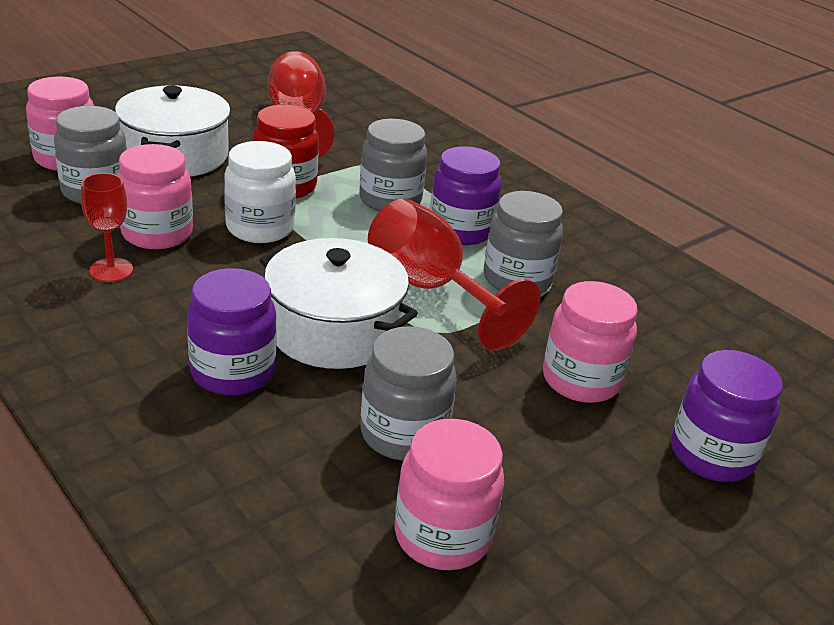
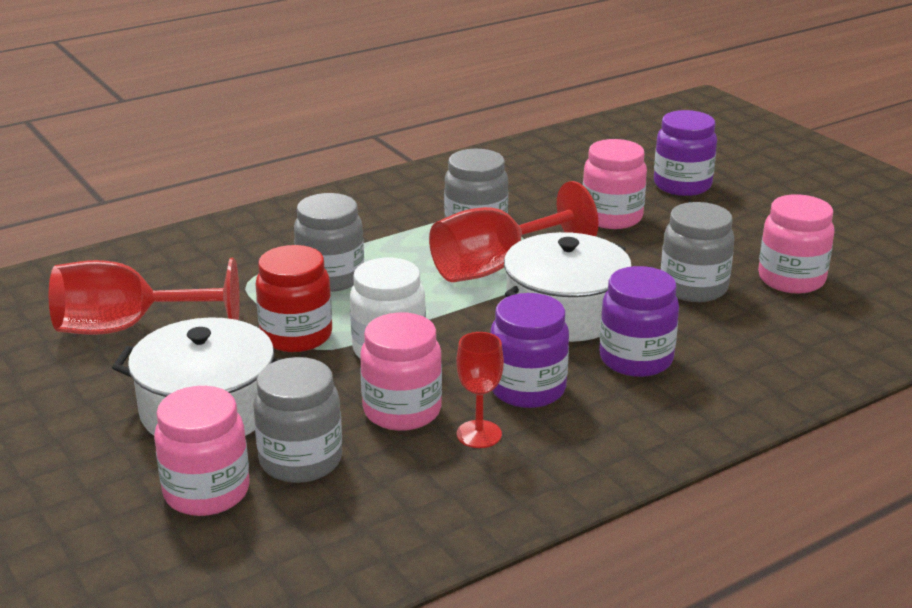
camera: 80 degrees left, 5 degrees down
purple jar [430,146,502,245] -> purple jar moved to [490,293,569,408]

